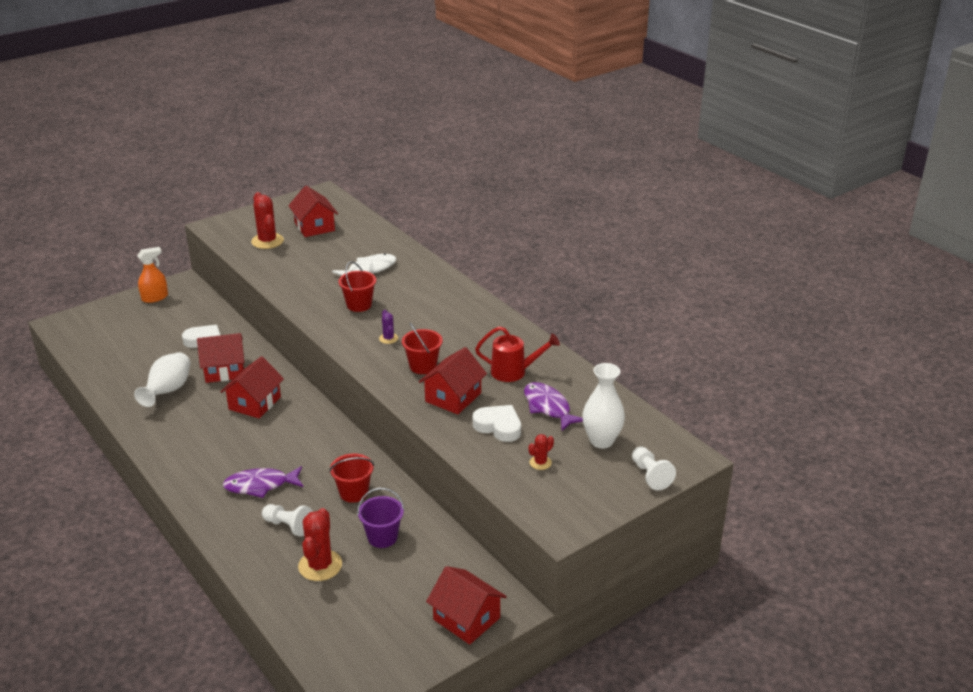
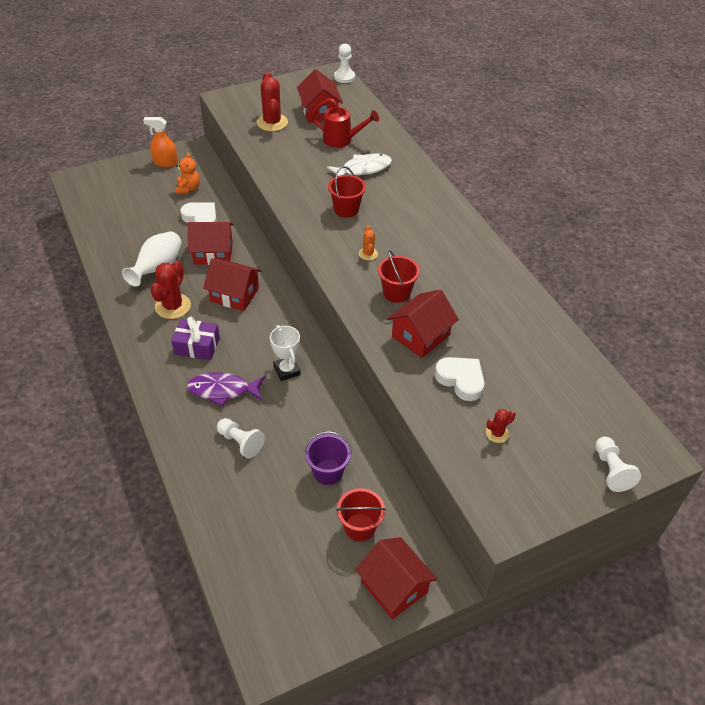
camera: 10 degrees right, 15 degrees up
orange spray bottle [137,247,168,303] -> orange spray bottle turned 150 degrees counterclockwise [143,117,178,167]
red house [220,356,284,419] -> red house turned 75 degrees clockwise [203,258,262,311]
red cactus [298,508,342,581] -> red cactus moved to [150,261,191,319]
red bucket [329,453,374,503] -> red bucket moved to [336,488,386,542]
purple cactus [379,310,398,344] -> orange cactus [359,225,378,260]
red watering can [475,326,560,382] -> red watering can moved to [311,98,379,148]
purple fish [524,382,583,431] -> none
white vase [582,363,625,449] -> none
none -> purple gift [171,317,220,360]
none -> orange teddy bear [175,152,200,194]
none -> white trophy [270,325,301,381]
none -> white pawn [334,44,355,83]

